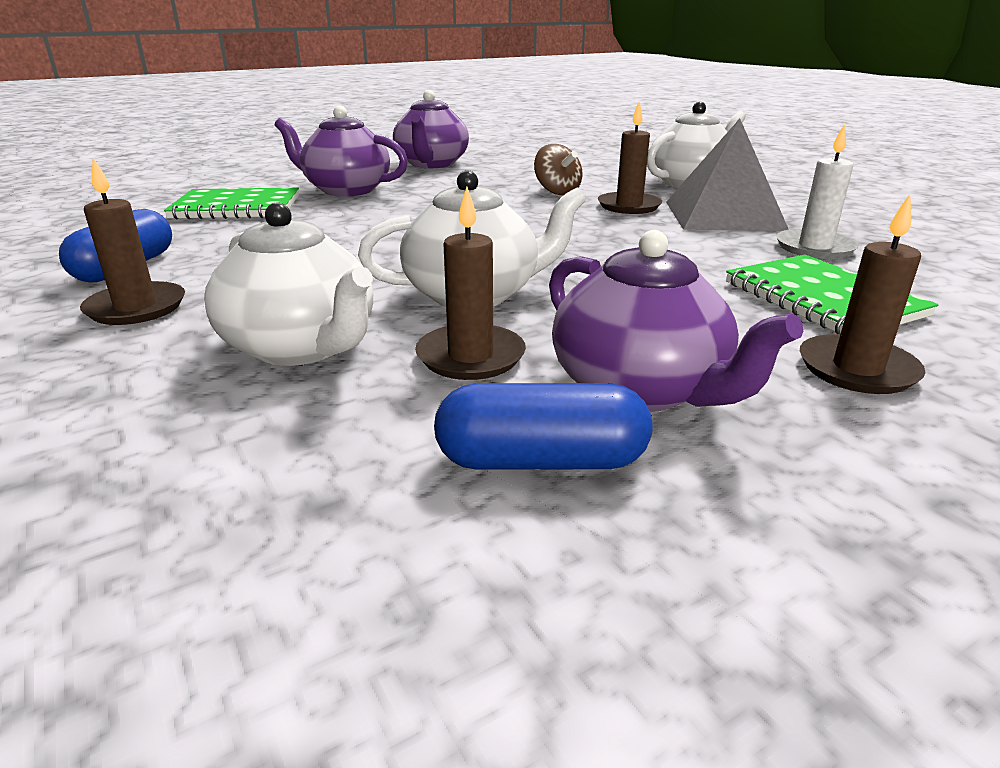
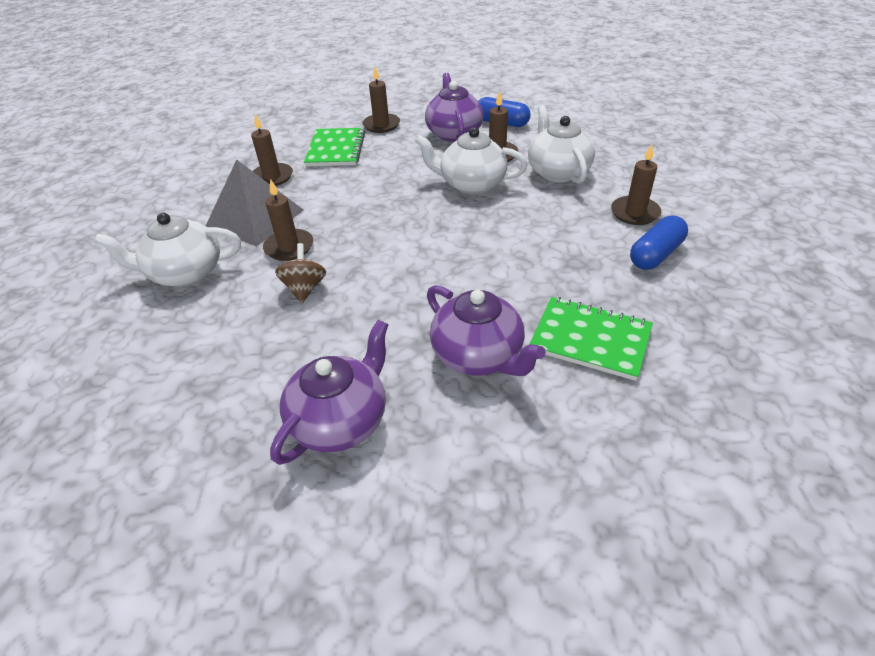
camera: 150 degrees left, 15 degrees up
white candle [776,124,859,259] -> brown candle [251,114,293,186]

